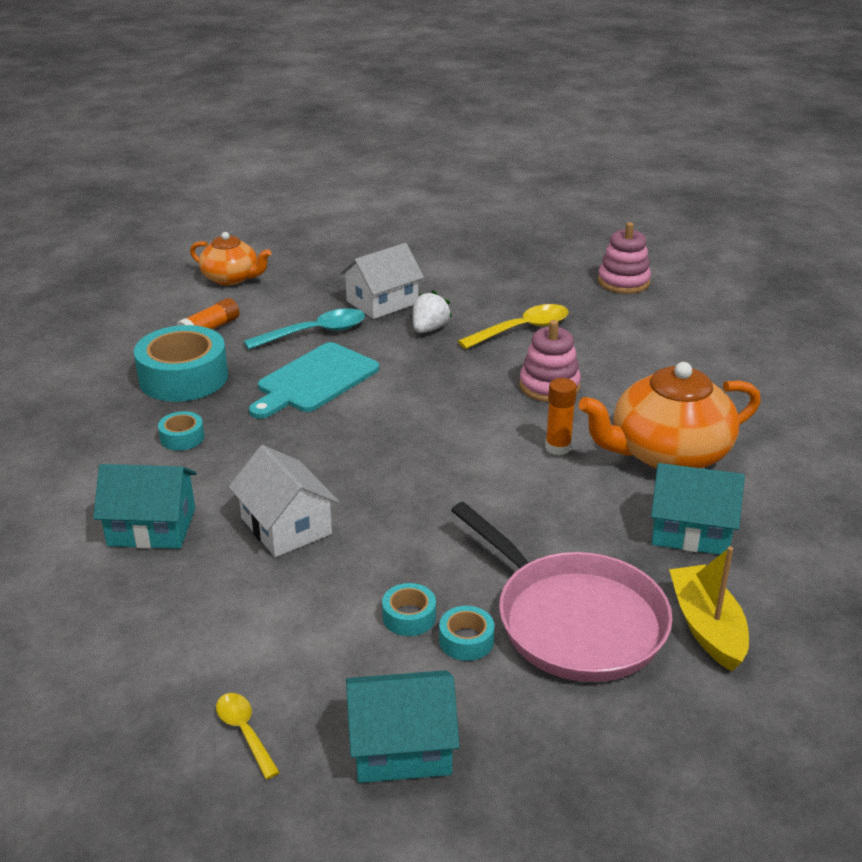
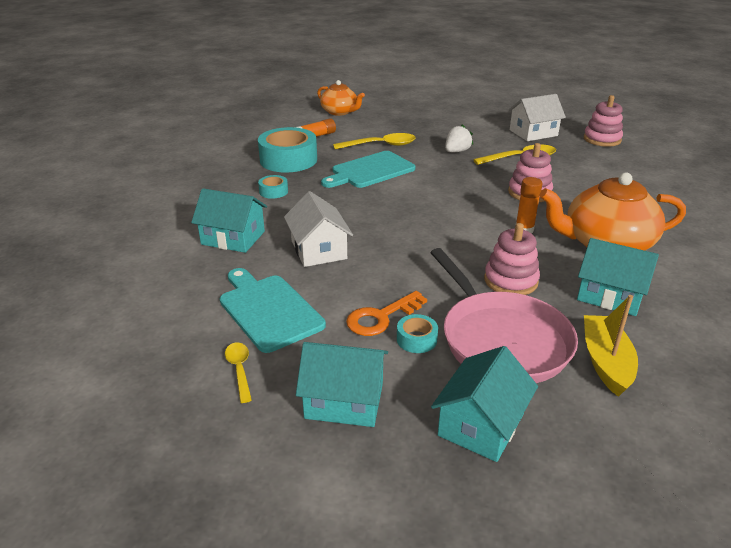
camera: 15 degrees right, 0 degrees up
turquoise spoon [244,308,365,350] -> yellow spoon [333,133,416,149]
white house [340,243,424,319] -> white house moved to [508,94,566,141]
turquoise tape [382,583,436,636] -> orange key [346,291,427,336]
none -> turquoise cutting board [220,268,326,353]
none -> turquoise house [431,346,538,462]
none -> pink stacking toy [484,223,540,295]

